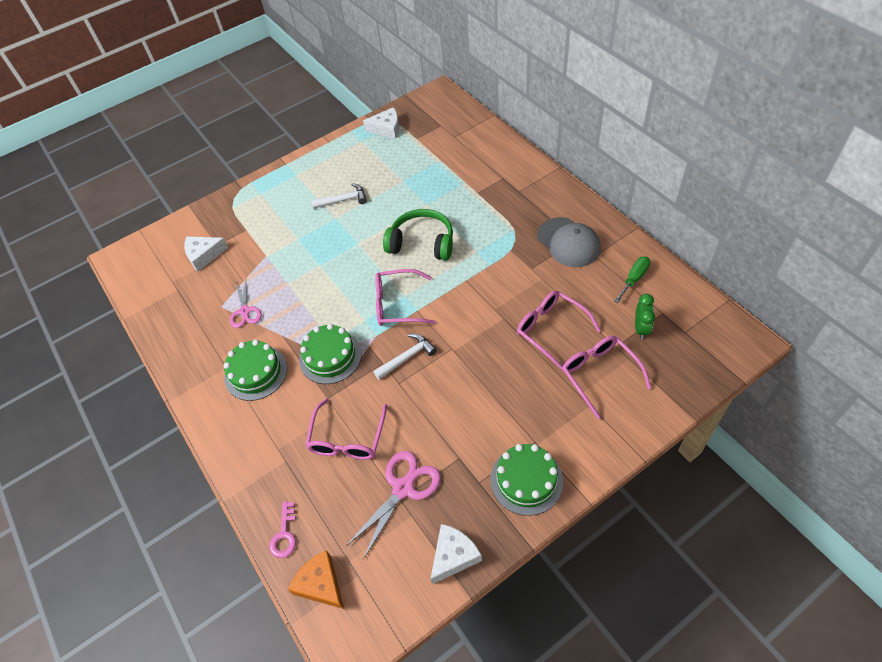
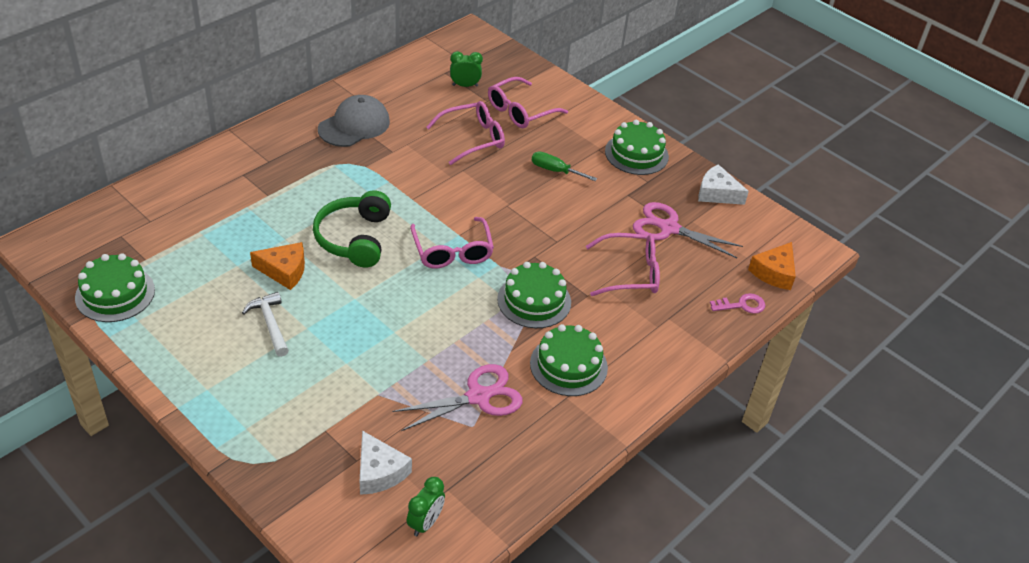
camera: 110 degrees left, 10 degrees down
pink scissors [230,279,262,328] -> pink scissors [393,364,523,431], size x1.51
white cheese [363,107,399,139] -> green cake [75,253,155,322]
white hammer [373,334,437,380] -> none
pink glasses [517,291,601,370] -> pink glasses turned 150 degrees counterclockwise [426,101,505,165]
green screwdriver [614,256,650,303] -> green screwdriver moved to [532,151,597,181]
none -> orange cheese [250,242,305,290]
none -> green clock [407,477,445,536]

